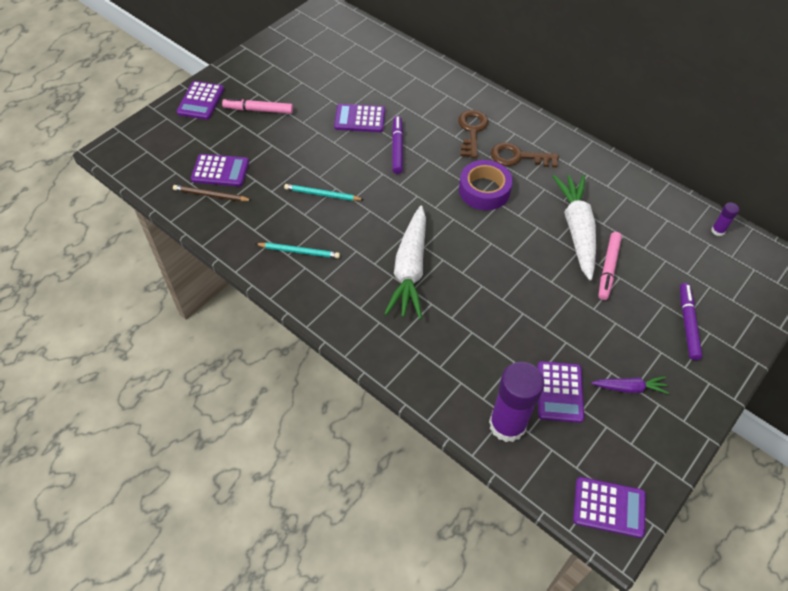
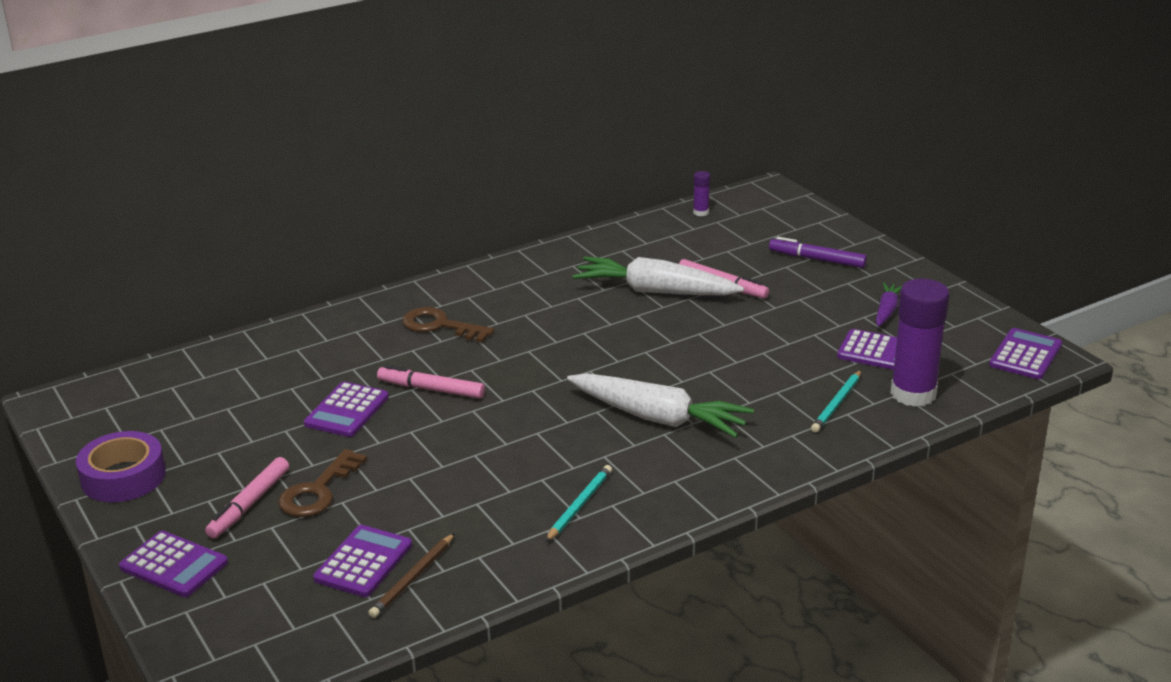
camera: 70 degrees left, 25 degrees down
turquoise pencil [284,184,364,201] -> turquoise pencil moved to [811,370,861,433]
purple marker [392,116,403,174] -> pink marker [377,365,485,399]
purple tape [459,160,513,210] -> purple tape moved to [76,431,166,502]
brown key [491,142,559,168] -> brown key moved to [278,449,367,517]

